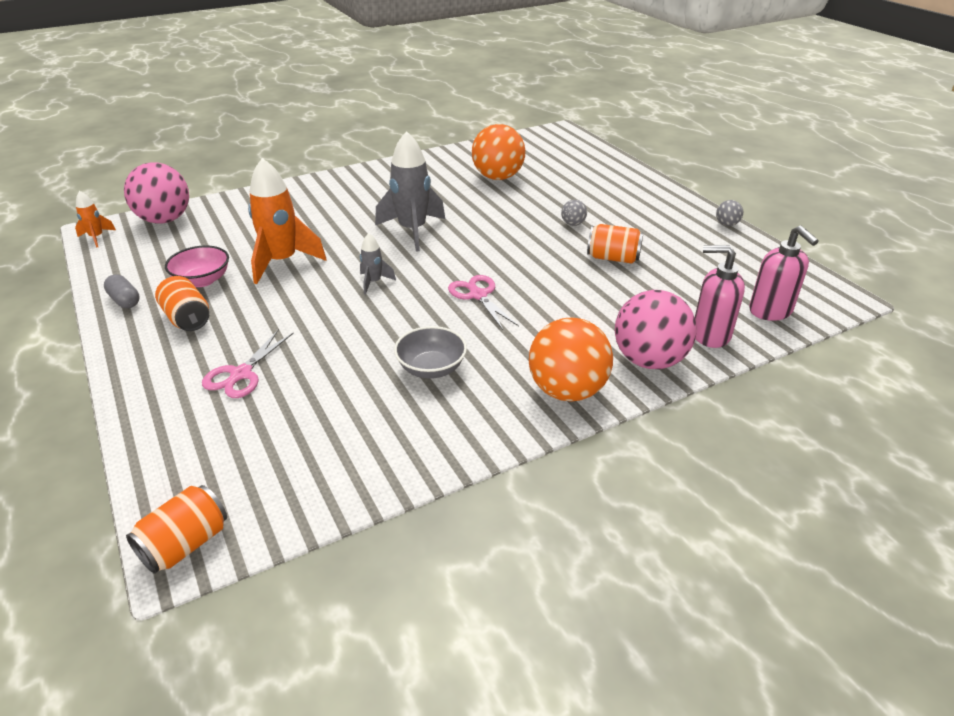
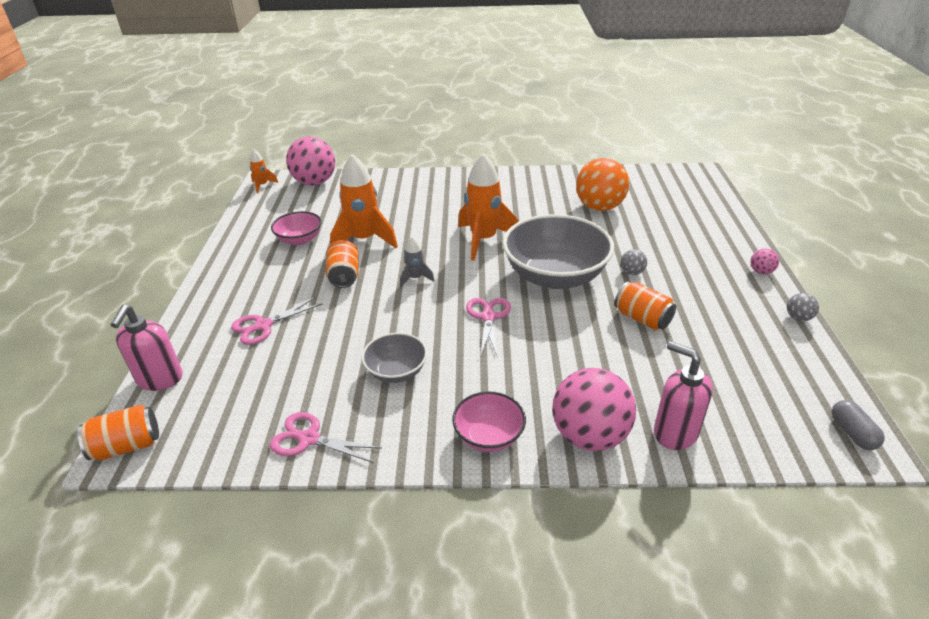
camera: 30 degrees right, 0 degrees up
grey capsule [104,274,140,308] -> grey capsule moved to [832,400,885,450]
orange can [155,276,209,331] -> orange can moved to [326,240,359,288]
grey rocket [375,131,445,252] -> orange rocket [458,153,518,261]
orange ball [529,317,613,402] -> pink bowl [452,392,526,452]
pink soap dispenser [749,225,819,321] -> pink soap dispenser moved to [111,305,183,391]
none -> pink scissors [270,412,382,463]
none -> grey bowl [503,214,614,289]
none -> pink ball [750,248,779,274]

